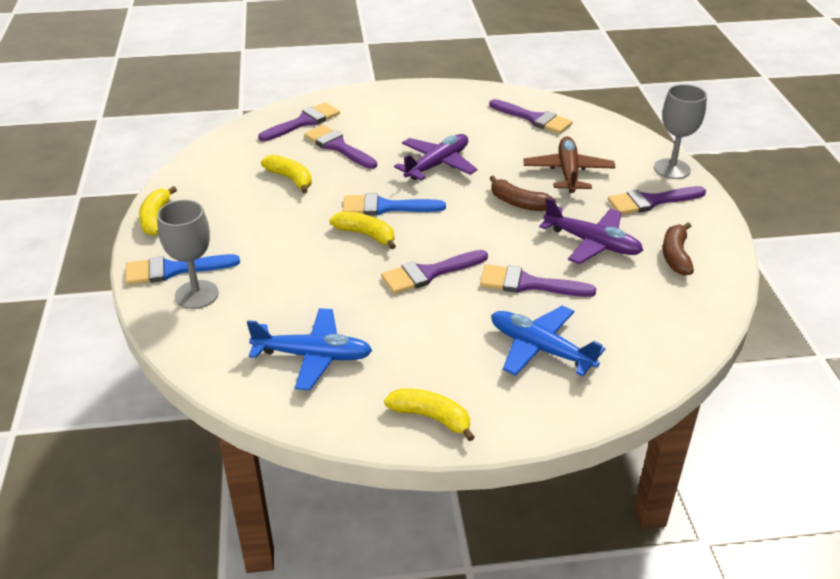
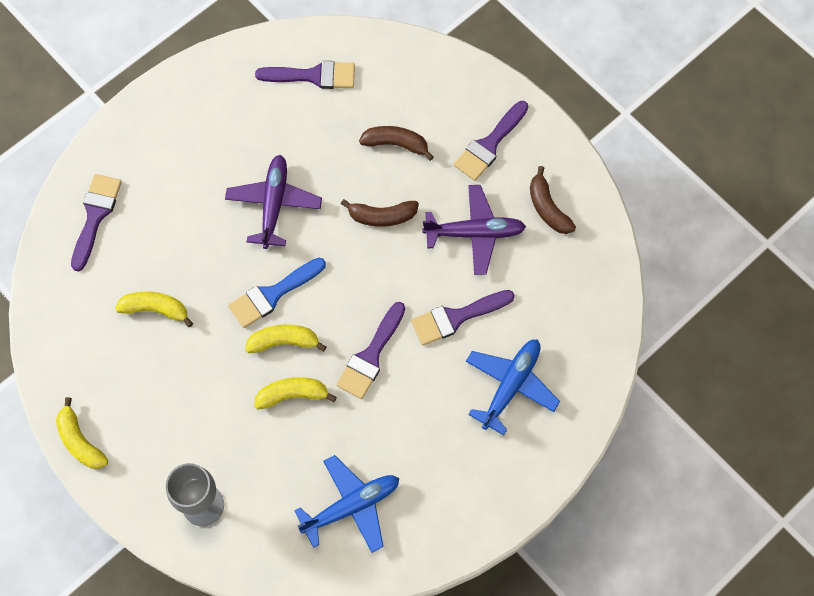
camera: 35 degrees left, 30 degrees up
blue brush [125,254,240,285] -> none
purple brush [304,125,377,169] -> none
yellow banana [384,388,475,441] -> yellow banana moved to [254,377,337,410]
blue plane [491,305,606,376] -> blue plane turned 120 degrees clockwise [466,339,560,435]
brown plane [524,137,615,193] -> brown banana [359,126,434,161]
grey goblet [654,84,707,179] -> none

